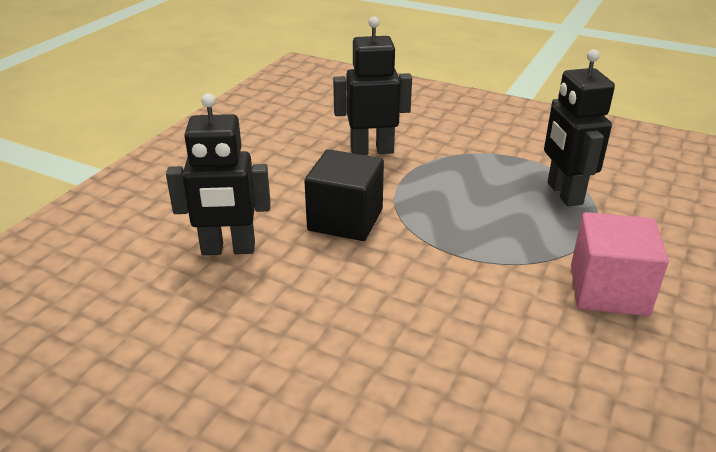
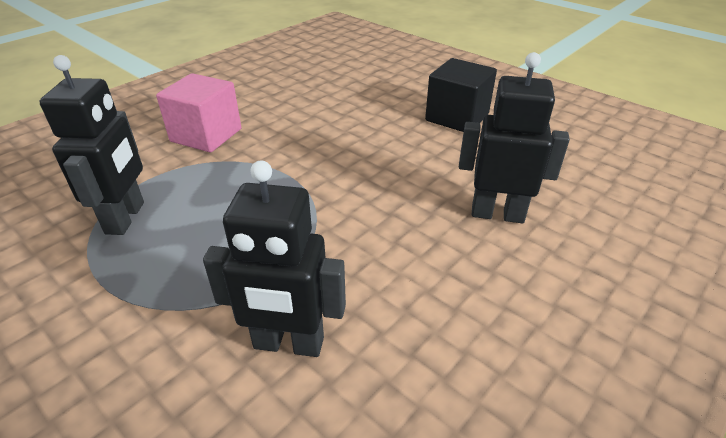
camera: 165 degrees left, 5 degrees up
black cube [304,149,384,241] -> black cube moved to [425,58,497,132]

